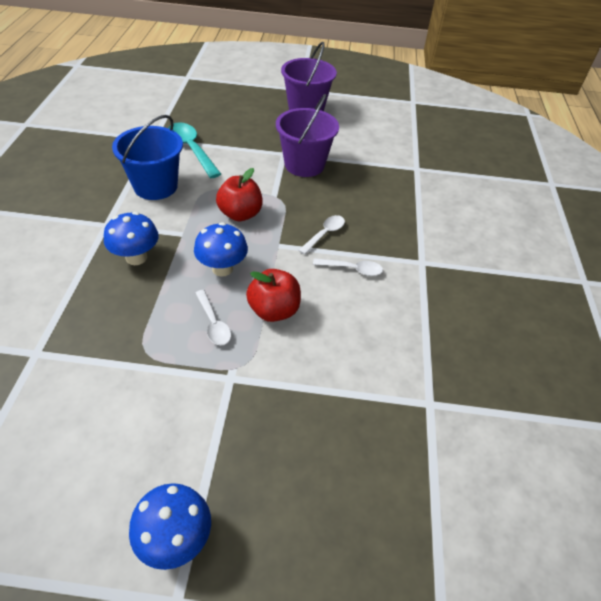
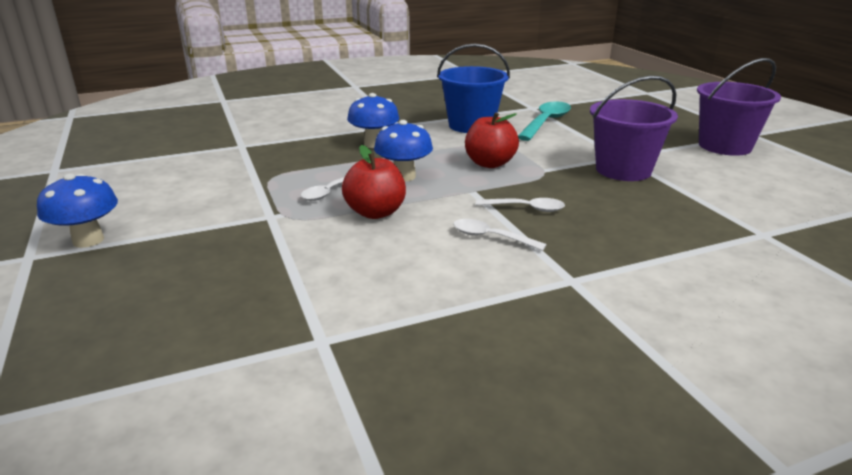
camera: 65 degrees right, 20 degrees down
white spoon [313,259,383,276] -> white spoon turned 135 degrees clockwise [453,219,547,251]

